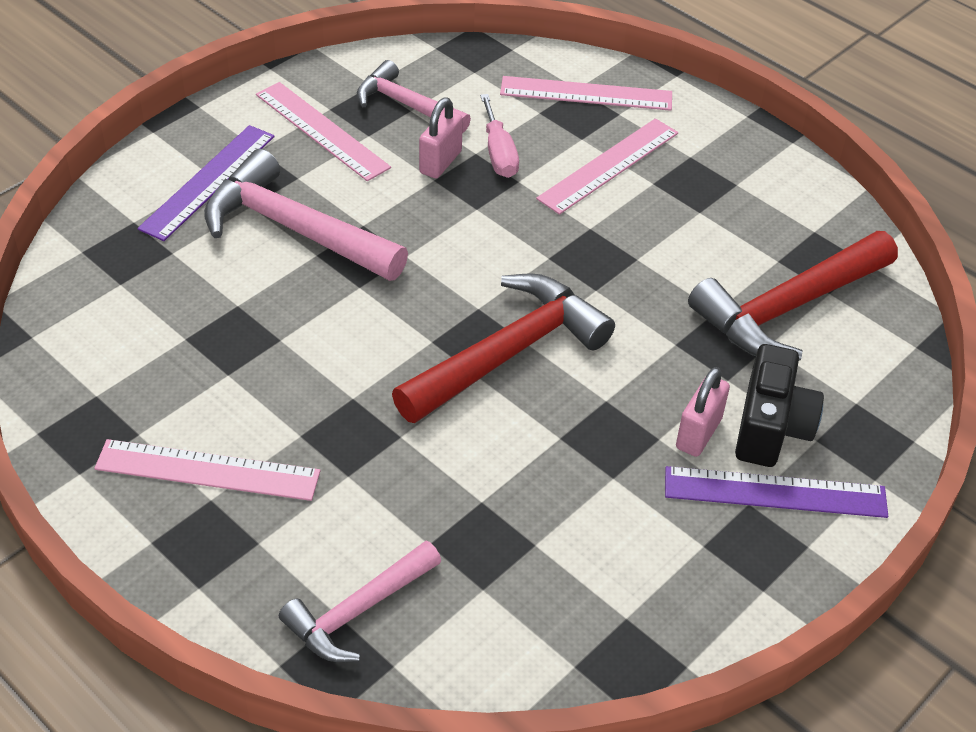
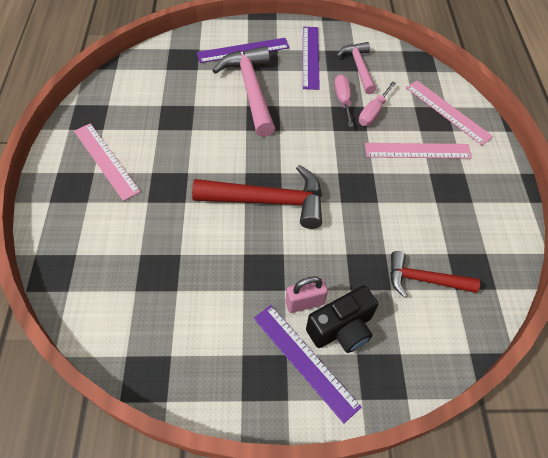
camera: 45 degrees right, 10 degrees up
pink ruler [256,82,391,181] -> purple ruler [303,27,320,90]
pink hammer [279,541,441,662] -> none
pink padlock [419,98,463,178] -> pink screwdriver [334,75,354,127]
red hammer [688,231,898,360] -> red hammer [390,251,480,298], size x0.62

